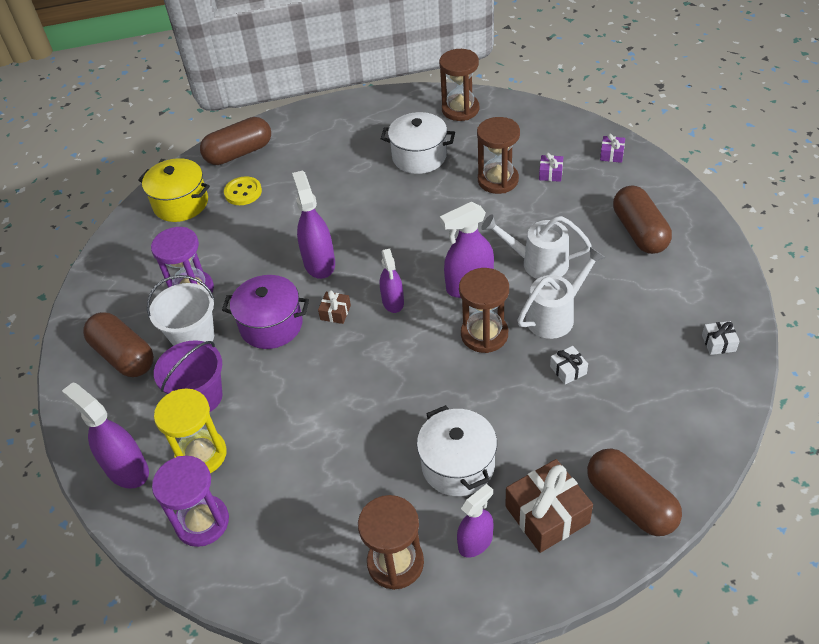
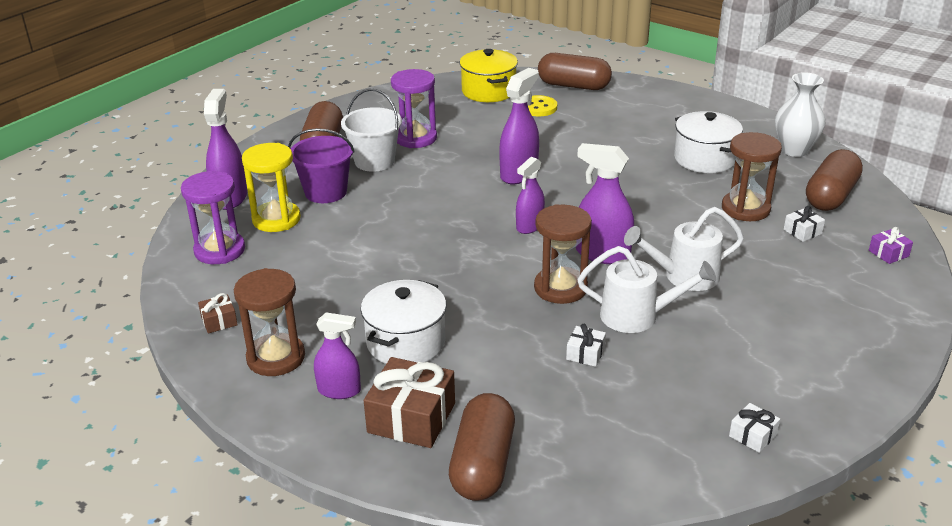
camera: 45 degrees right, 15 degrees down
purple pot [222,275,309,349] -> none
brown gift [318,290,351,324] -> brown gift moved to [198,293,238,333]
brown hourglass [439,49,479,121] -> white vase [775,72,825,157]
white watering can [482,214,592,279] -> white watering can turned 75 degrees counterclockwise [624,207,744,291]
purple gift [539,153,563,182] -> white gift [784,206,825,242]
brown capsule [613,185,672,254] -> brown capsule moved to [806,149,863,211]

